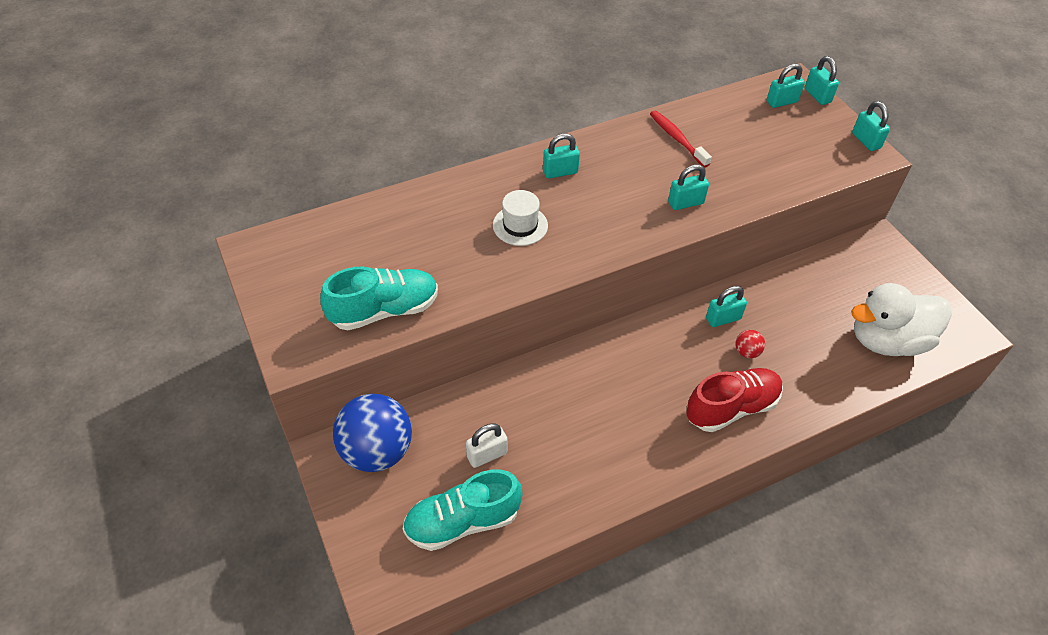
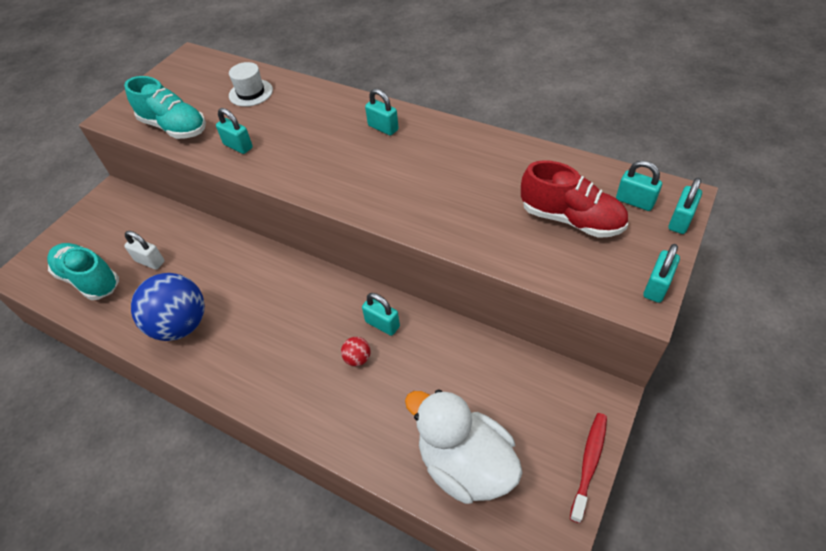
camera: 60 degrees right, 0 degrees up
blue ball [333,394,412,472] -> blue ball moved to [131,273,205,341]
white hat [493,190,548,246] -> white hat moved to [229,62,273,107]
red toothbrush [650,111,712,167] -> red toothbrush moved to [570,413,607,523]
turquoise padlock [668,164,709,210] -> turquoise padlock moved to [216,108,253,154]
red shoe [686,368,783,432] -> red shoe moved to [521,160,628,238]

